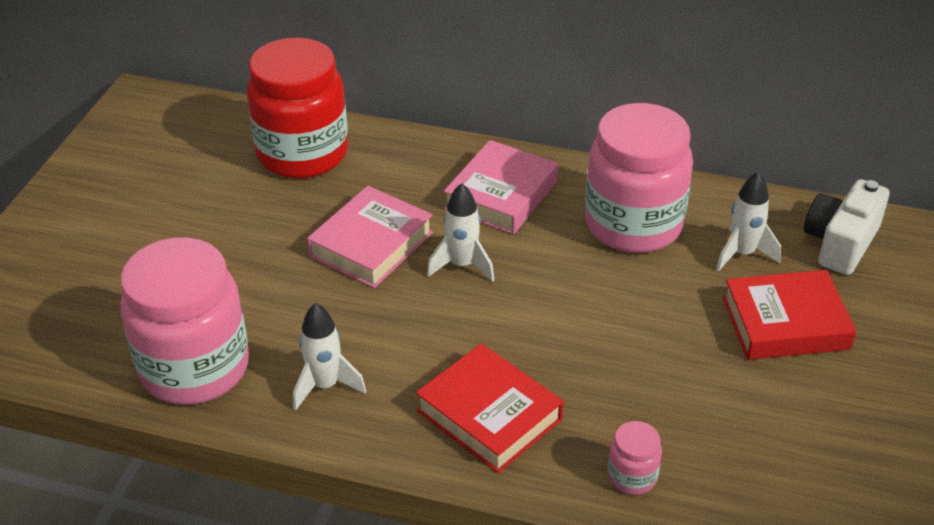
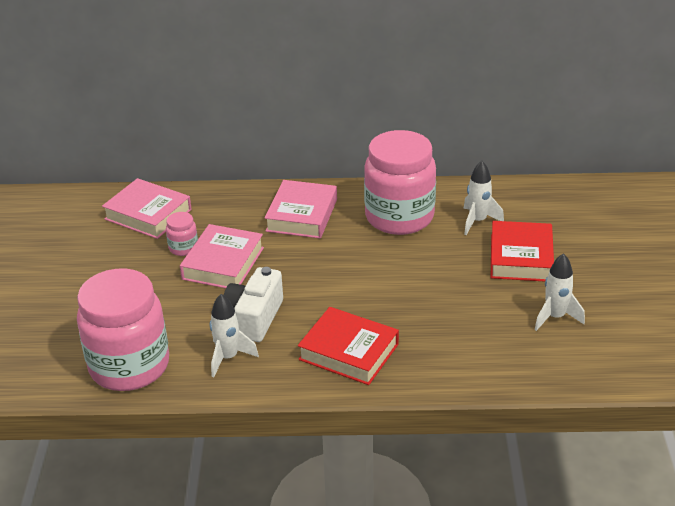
camera: 15 degrees left, 5 degrees down
red jar [247,38,348,179] -> pink book [102,178,192,239]
white rocket [427,183,494,282] -> white rocket moved to [535,253,585,331]
pink jar [608,421,662,495] -> pink jar moved to [166,212,198,256]
red book [723,270,857,360] -> red book turned 60 degrees counterclockwise [490,221,554,281]
white camera [804,179,889,275] -> white camera moved to [224,267,283,342]

